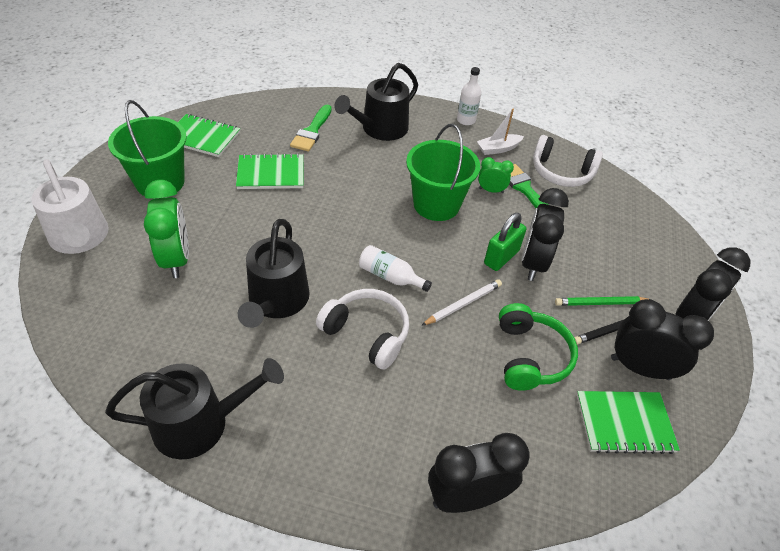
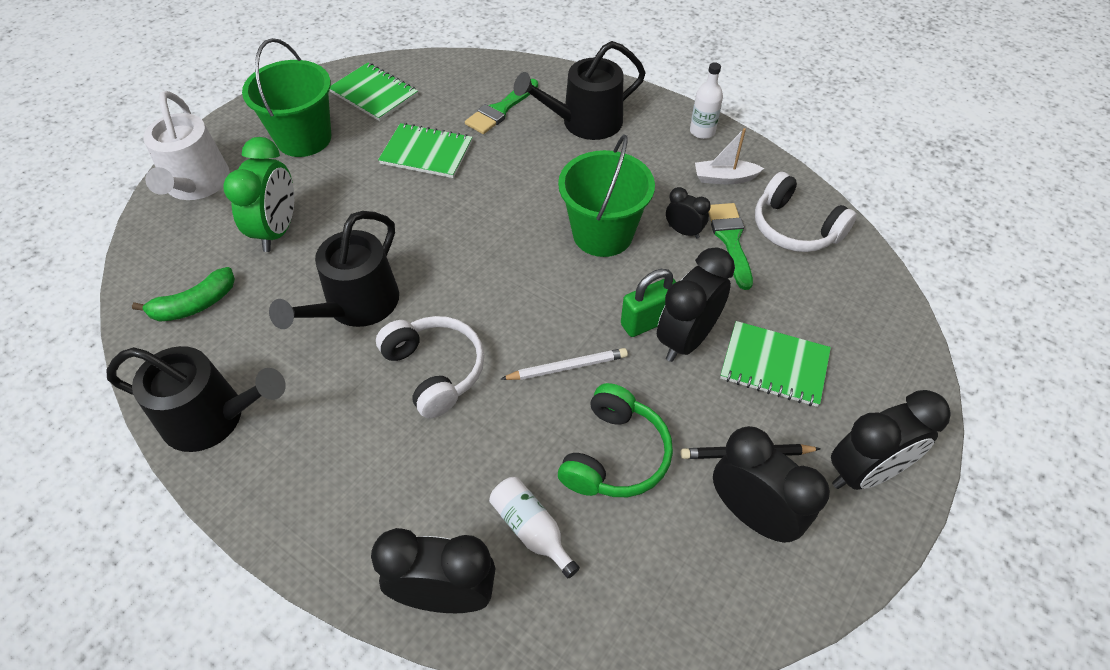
camera: 25 degrees right, 5 degrees up
white bottle [359,245,432,292] -> white bottle moved to [489,477,580,579]
green clock [478,157,514,193] -> black clock [666,187,711,239]
green pencil [555,296,651,306] -> none
green notebook [577,391,680,454] -> green notebook moved to [720,321,831,407]
none -> green banana [132,267,235,322]

